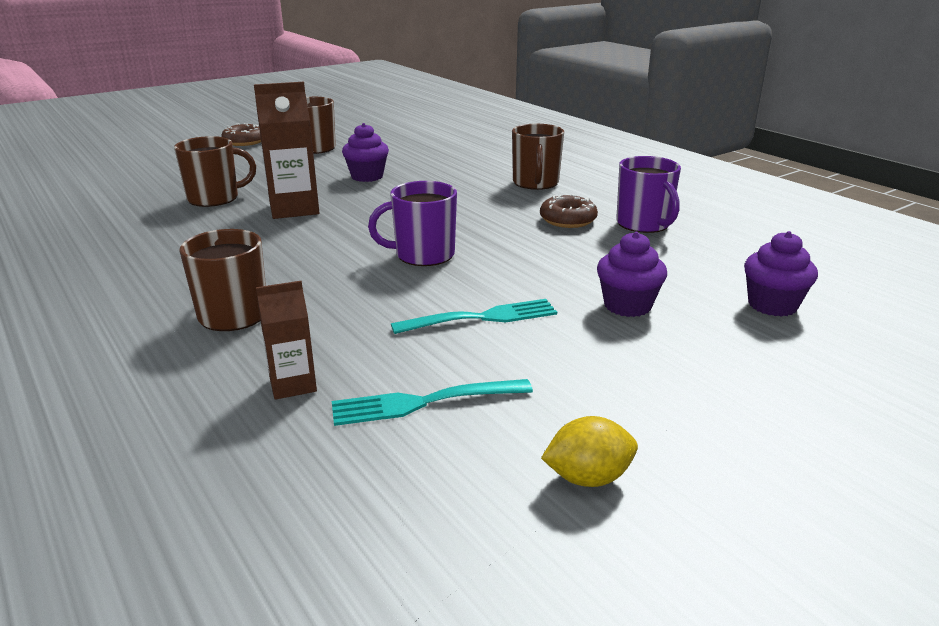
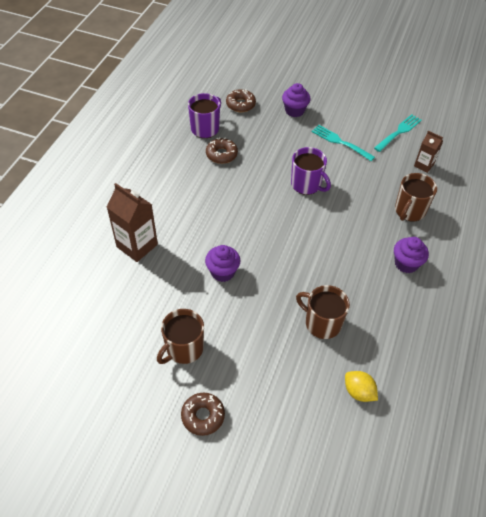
camera: 125 degrees left, 25 degrees up
brown carton [254,82,319,219] -> brown carton moved to [107,183,158,262]
turquoise fork [332,379,533,426] -> turquoise fork turned 90 degrees counterclockwise [374,114,422,152]
brown mug [512,124,564,190] -> none
yellow lemon [541,416,638,487] -> yellow lemon moved to [345,371,378,402]
purple cupcake [744,231,818,317] -> purple cupcake moved to [394,237,429,273]
none -> brown donut [226,89,256,112]

